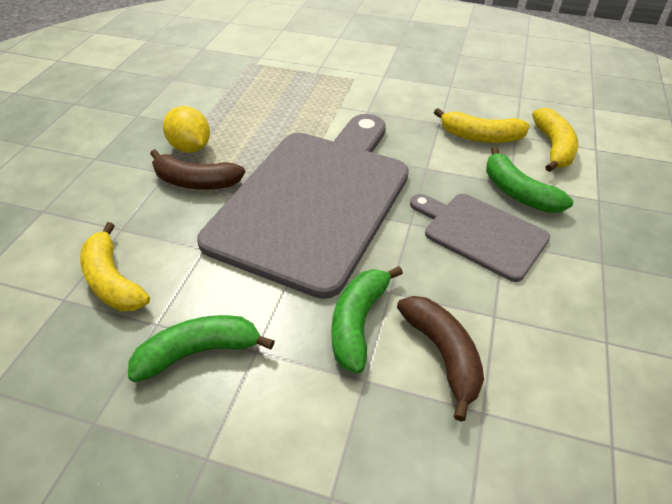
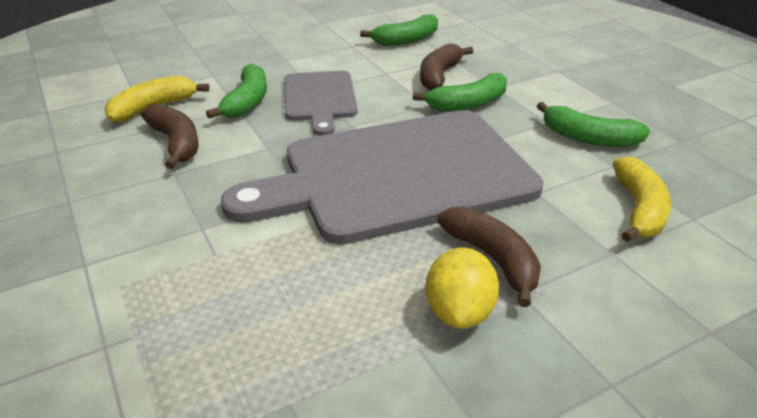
camera: 135 degrees left, 10 degrees down
yellow banana [434,108,530,143] -> brown banana [141,103,198,169]
none -> green banana [360,14,438,46]

